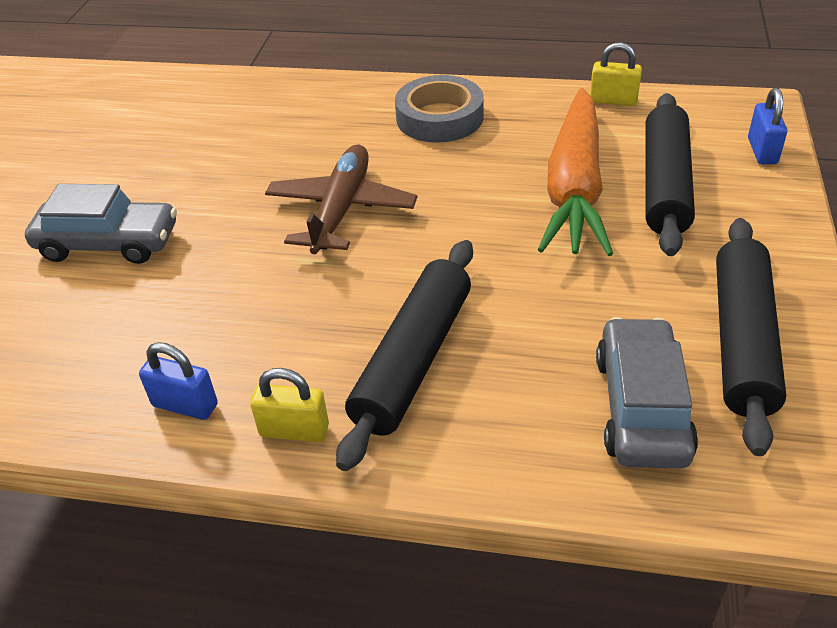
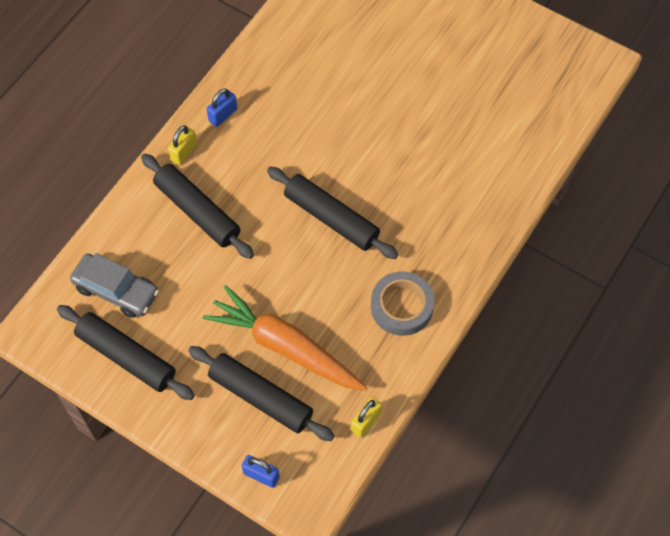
camera: 110 degrees right, 20 degrees up
grey car [25,184,177,264] -> none
brown plane [265,144,417,254] -> black rolling pin [267,167,398,259]

